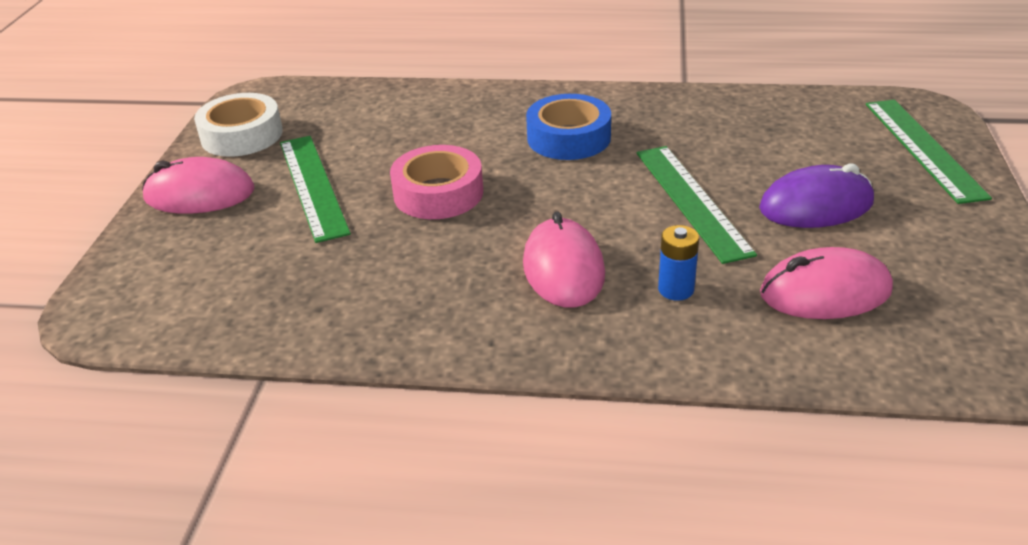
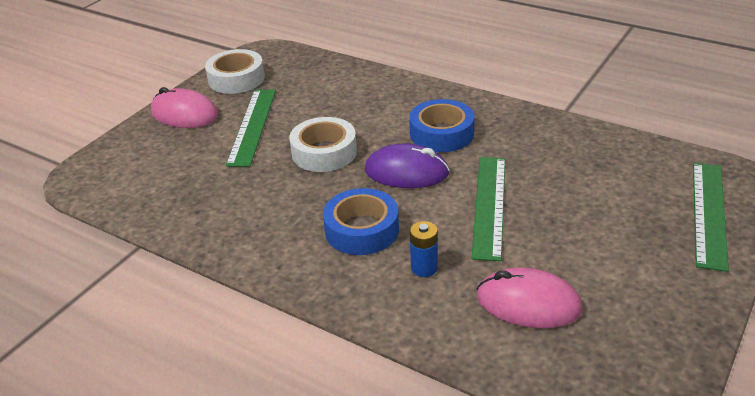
camera: 25 degrees right, 0 degrees up
pink tape [390,145,483,219] -> white tape [289,117,357,172]
pink mouse [523,211,605,308] -> blue tape [323,188,399,255]
purple mouse [759,163,874,228] -> purple mouse moved to [365,143,450,188]

